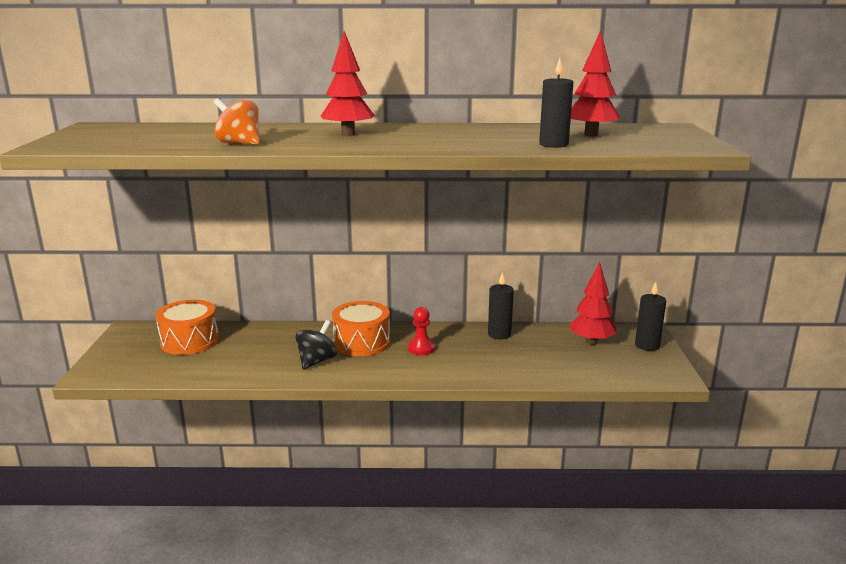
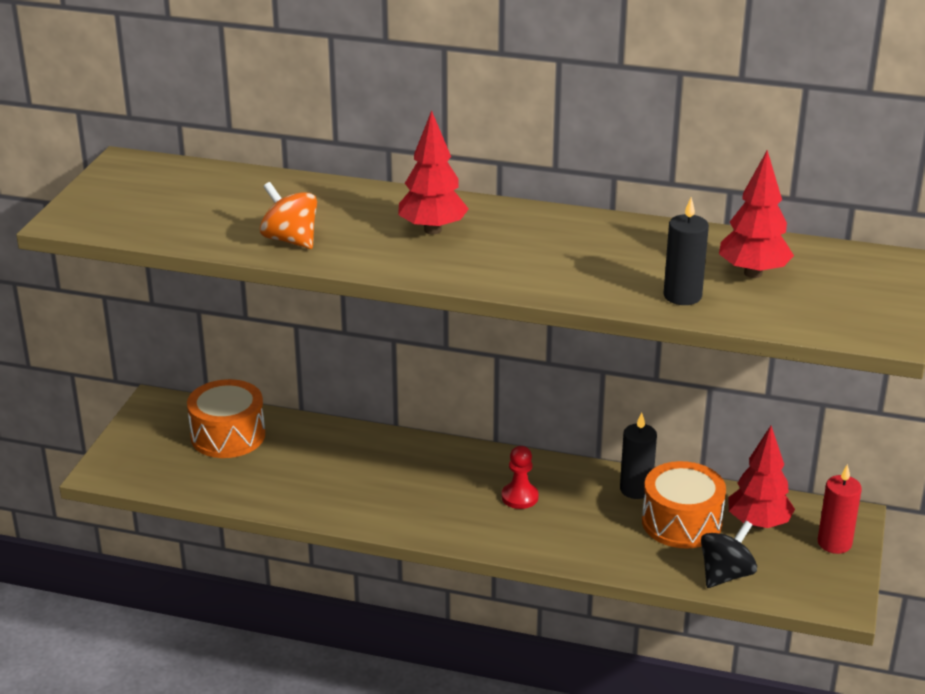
camera: 15 degrees right, 10 degrees up
black spinning top [295,320,337,370] -> black spinning top moved to [701,521,757,588]
orange drum [332,301,390,356] -> orange drum moved to [642,461,726,549]
black candle [635,282,666,351] -> red candle [818,464,862,554]

